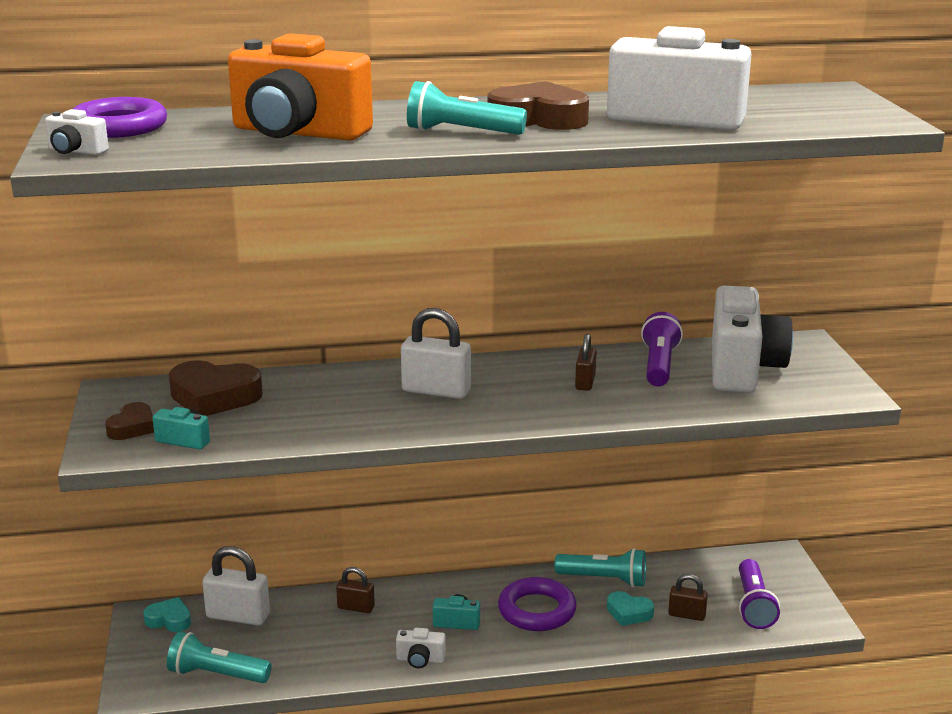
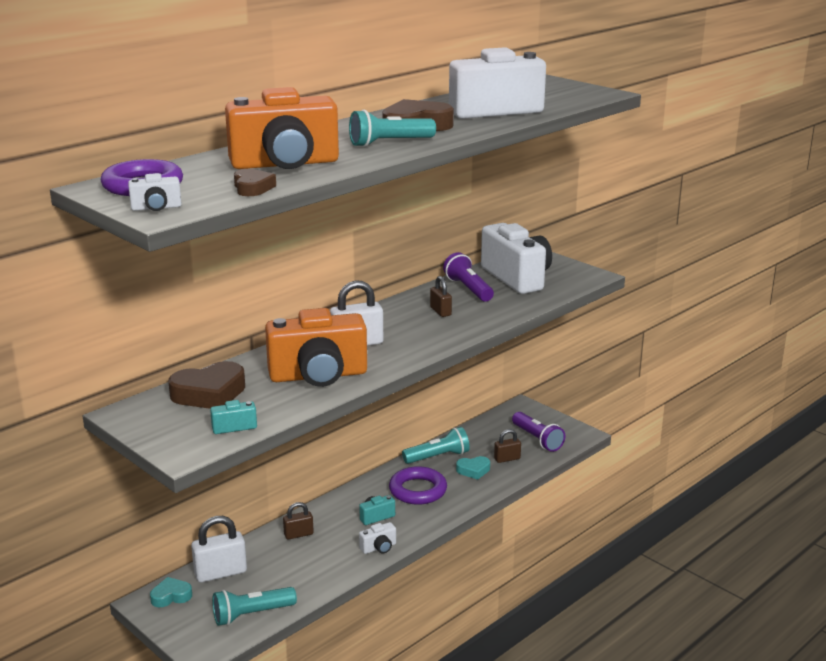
camera: 35 degrees left, 0 degrees up
brown heart [105,402,154,440] -> brown heart moved to [234,169,276,196]
none -> orange camera [265,308,367,387]

